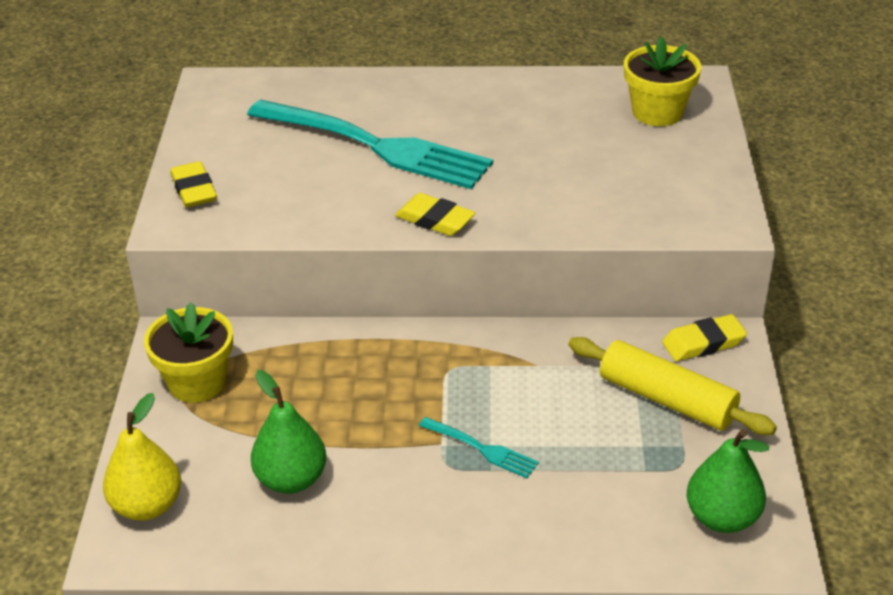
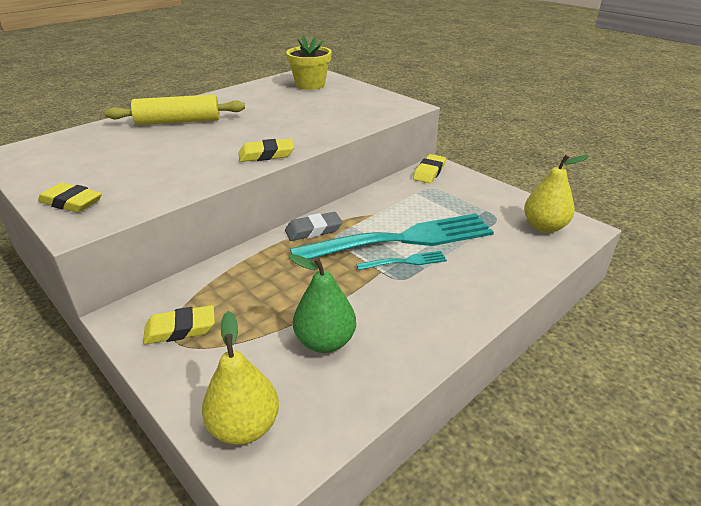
camera: 45 degrees left, 5 degrees down
yellow flower pot [144,302,233,403] -> yellow eraser [143,305,215,344]
turquoise fork [247,100,493,189] -> turquoise fork moved to [290,214,494,259]
yellow rolling pin [569,337,777,435] -> yellow rolling pin moved to [105,95,245,125]
green pear [687,429,769,533] -> yellow pear [524,155,589,233]
none -> grey eraser [285,212,342,241]

